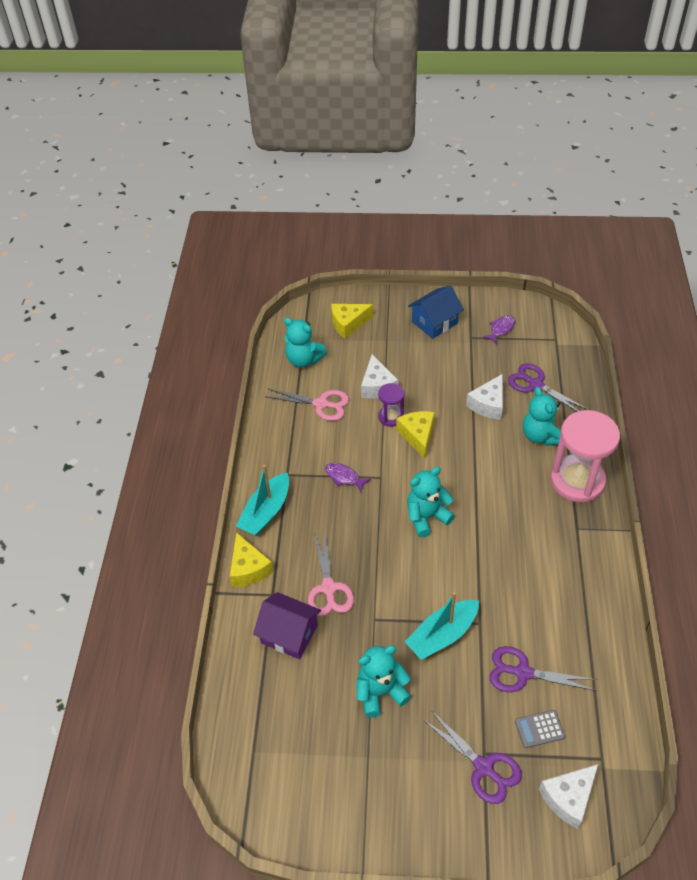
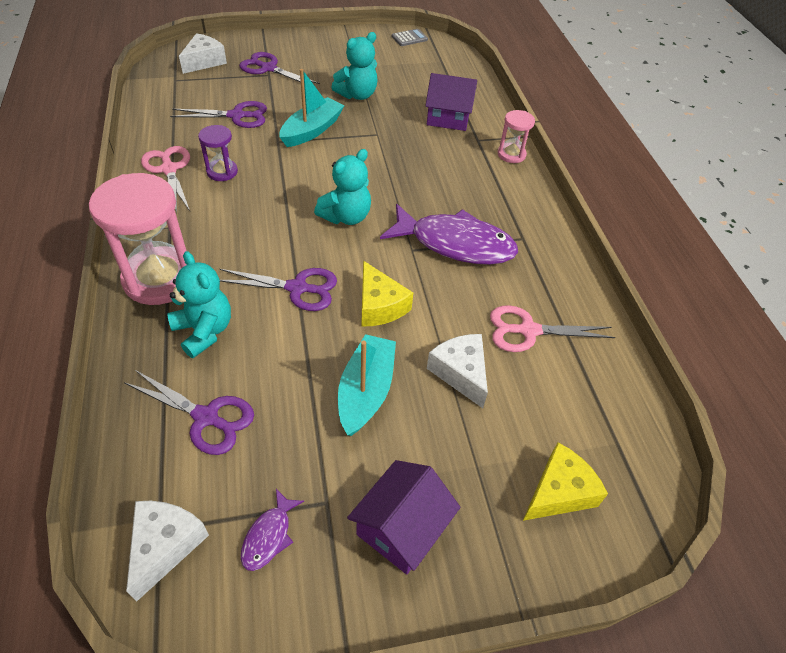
camera: 160 degrees right, 0 degrees up
yellow cheese [229,532,273,587] -> pink hourglass [498,110,535,163]
turquoise boat [236,465,289,536] -> turquoise boat moved to [338,334,396,436]
turquoise teddy bear [284,318,327,368] -> none
pink scissors [308,533,354,616] -> pink scissors moved to [141,146,190,212]
purple fish [325,463,371,492] -> purple fish [380,204,518,265], size x2.28
purple hourglass [378,383,405,427] -> purple hourglass moved to [198,125,238,181]
blue house [408,285,464,339] -> purple house [347,460,460,574]
white cheese [466,374,503,420] -> white cheese moved to [126,501,209,602]
grey calculator [515,710,565,748] -> grey calculator moved to [392,29,428,46]
none -> purple scissors [220,268,337,311]

